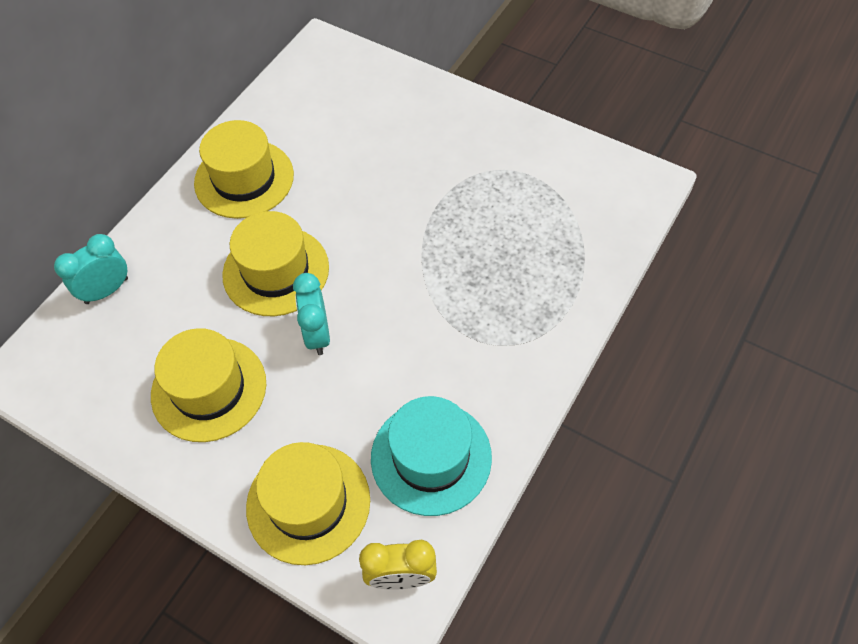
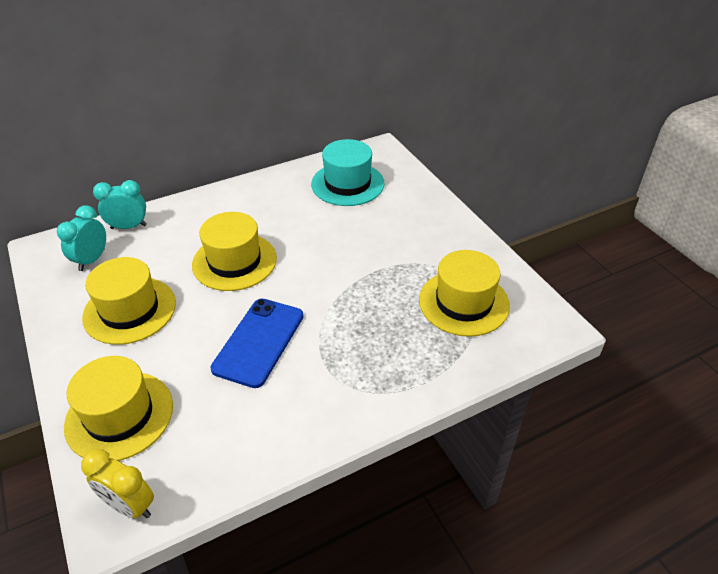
camera: 30 degrees right, 15 degrees down
yellow hat [194,120,294,219] -> yellow hat moved to [419,250,510,337]
turquoise clock [293,273,330,355] -> turquoise clock moved to [57,205,106,271]
turquoise hat [371,396,492,516] -> turquoise hat moved to [311,139,385,206]
none -> blue phone [211,299,303,388]

